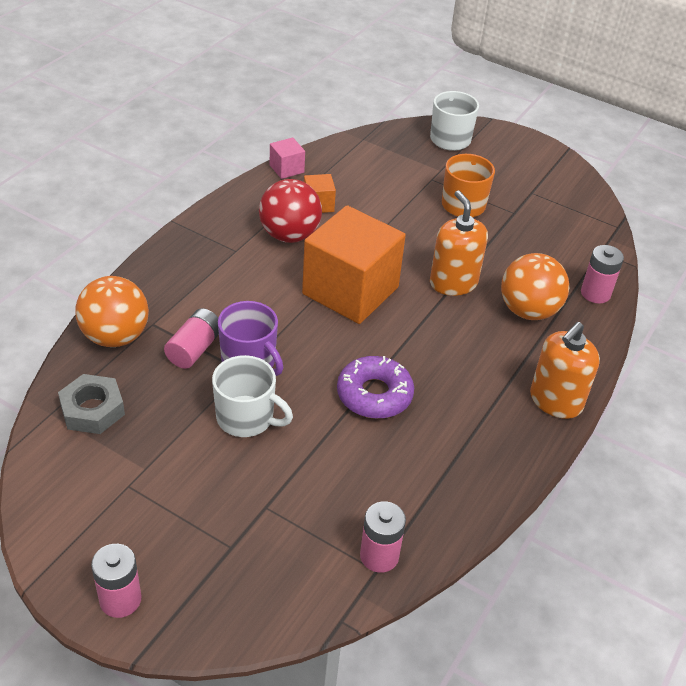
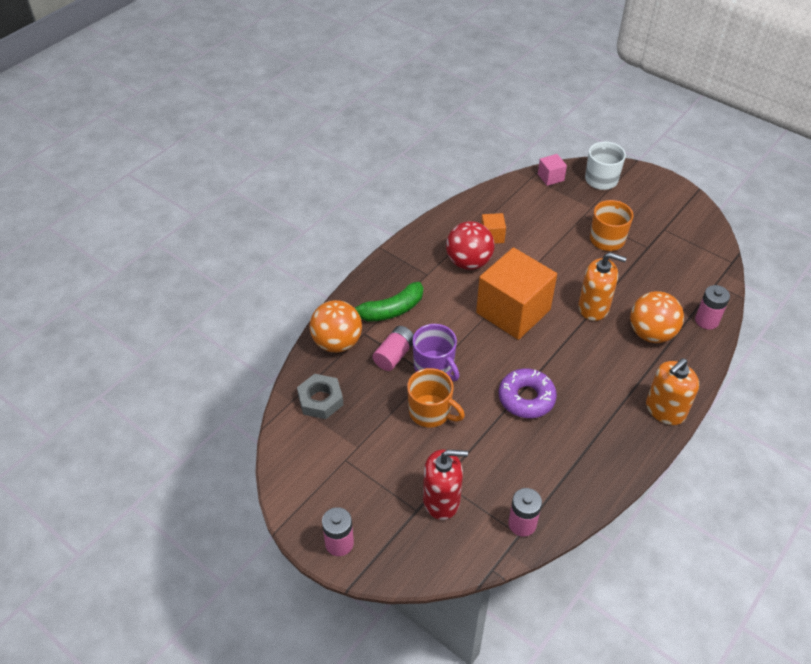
camera: 10 degrees right, 5 degrees up
white mug [212,355,293,437] -> orange mug [407,368,465,427]
pink cube [270,137,305,179] -> pink cube moved to [538,154,567,186]
orange soap dispenser [430,190,488,296] -> orange soap dispenser turned 120 degrees clockwise [578,252,627,321]
none -> green banana [354,282,423,322]
none -> red soap dispenser [423,450,468,520]

